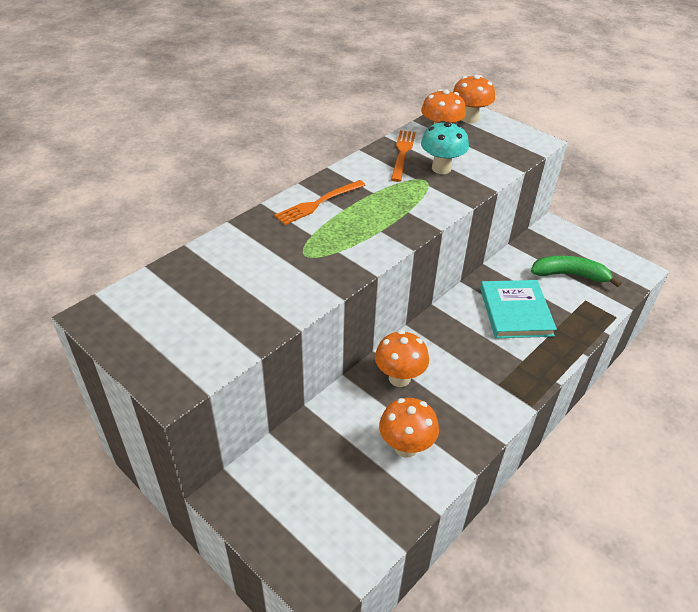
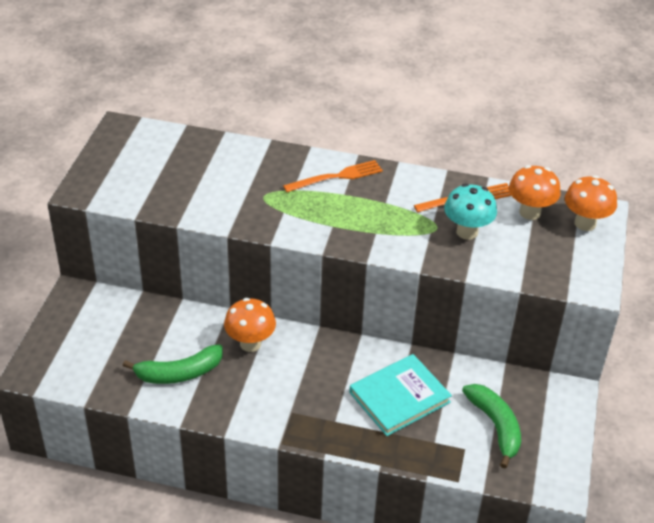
camera: 60 degrees right, 0 degrees up
orange fork [274,180,365,225] -> orange fork turned 135 degrees clockwise [283,160,383,192]
orange mushroom [379,398,439,458] -> green banana [123,344,222,384]

